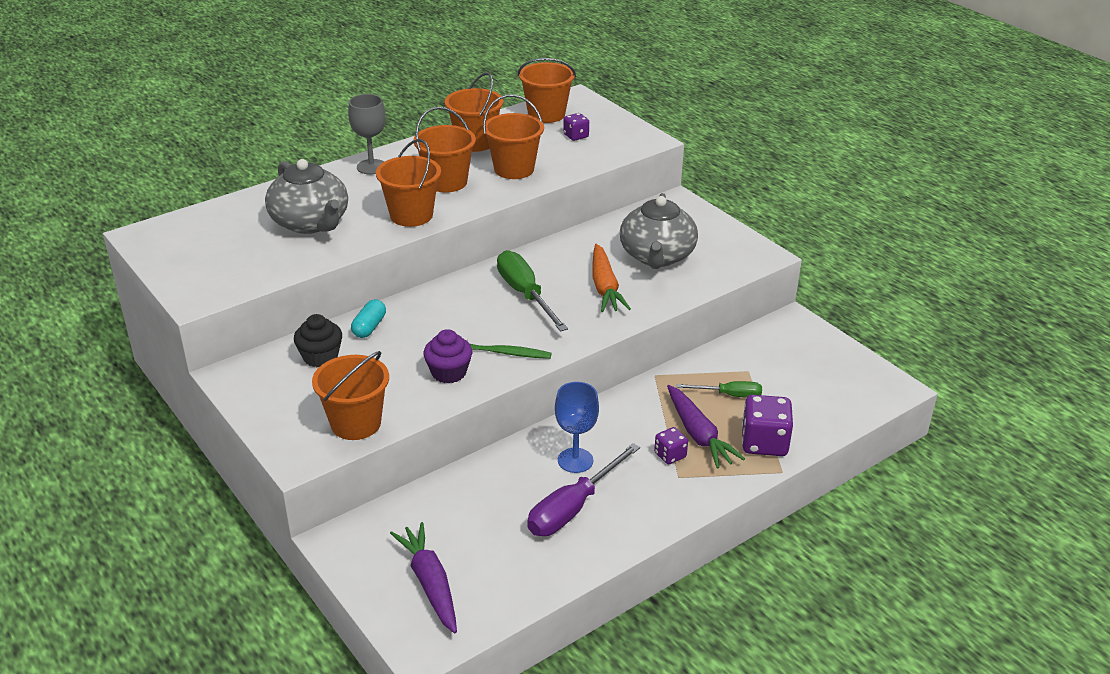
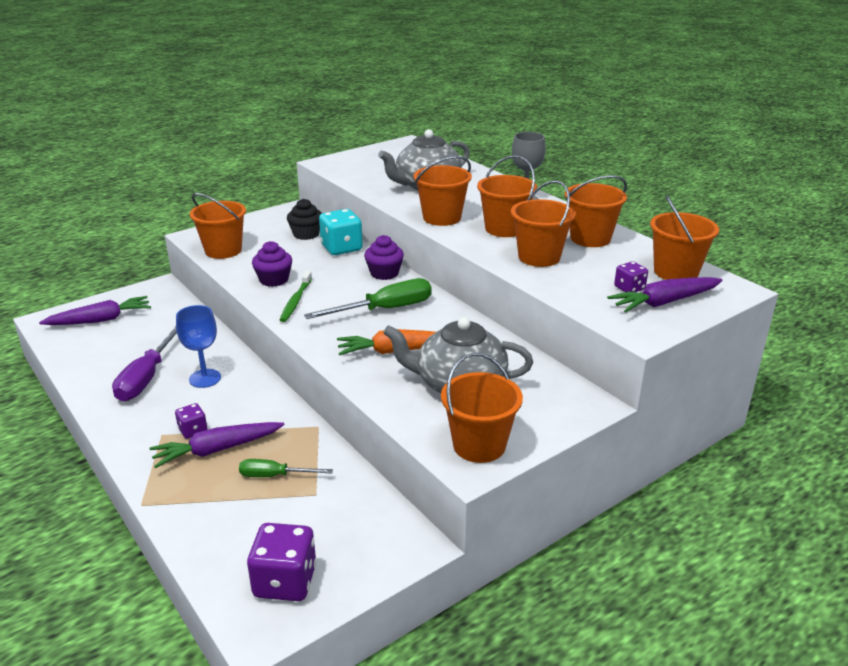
camera: 90 degrees right, 5 degrees down
turquoise capsule [351,299,386,338] -> turquoise dice [319,209,363,255]
purple screwdriver [527,443,640,536] -> purple screwdriver turned 120 degrees counterclockwise [112,326,177,401]
green screwdriver [677,381,762,398] -> green screwdriver turned 90 degrees clockwise [239,459,333,477]
purple dice [742,395,793,456] -> purple dice moved to [247,523,316,601]
none -> purple cupcake [364,235,404,280]
none -> orange bucket [441,353,523,463]
none -> purple carrot [607,277,723,313]

